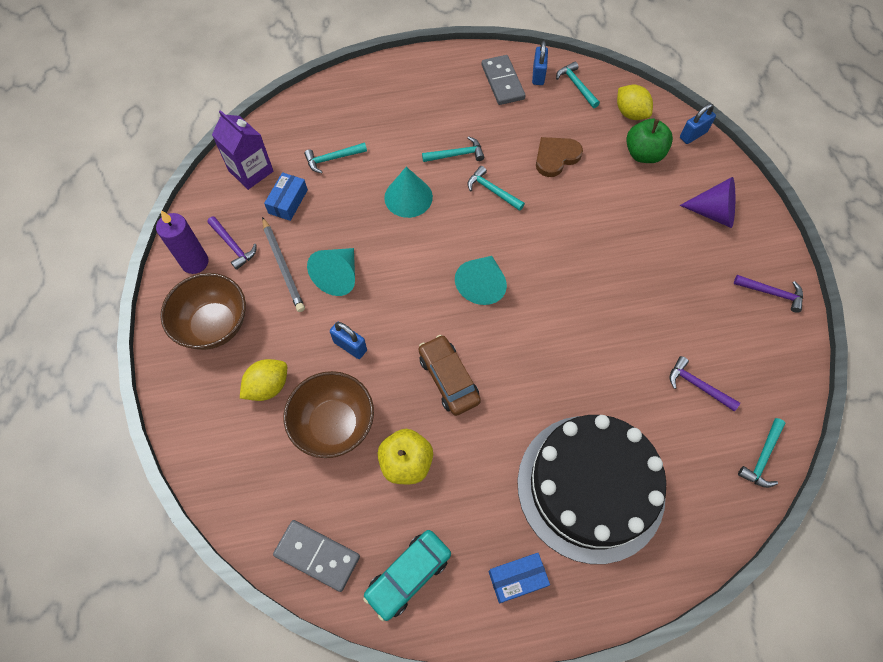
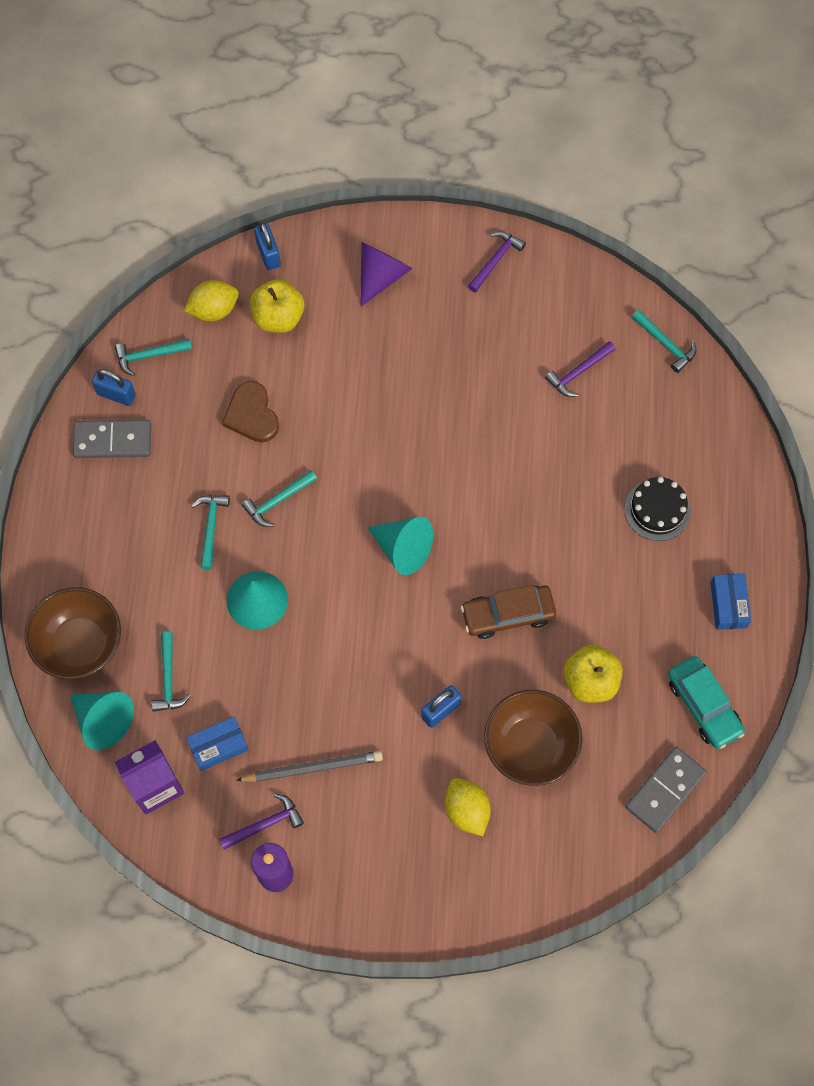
camera: 75 degrees left, 5 degrees up
brown bowl [160,273,246,350] -> brown bowl moved to [25,587,121,680]
blue box [264,172,308,221] -> blue box turned 60 degrees counterclockwise [186,717,249,771]
turquoise cone [307,248,355,296] -> turquoise cone moved to [70,692,134,750]
black cake [517,415,667,564] -> black cake [625,477,690,541], size x0.44
green apple [626,119,673,163] -> yellow apple [250,279,304,333]

